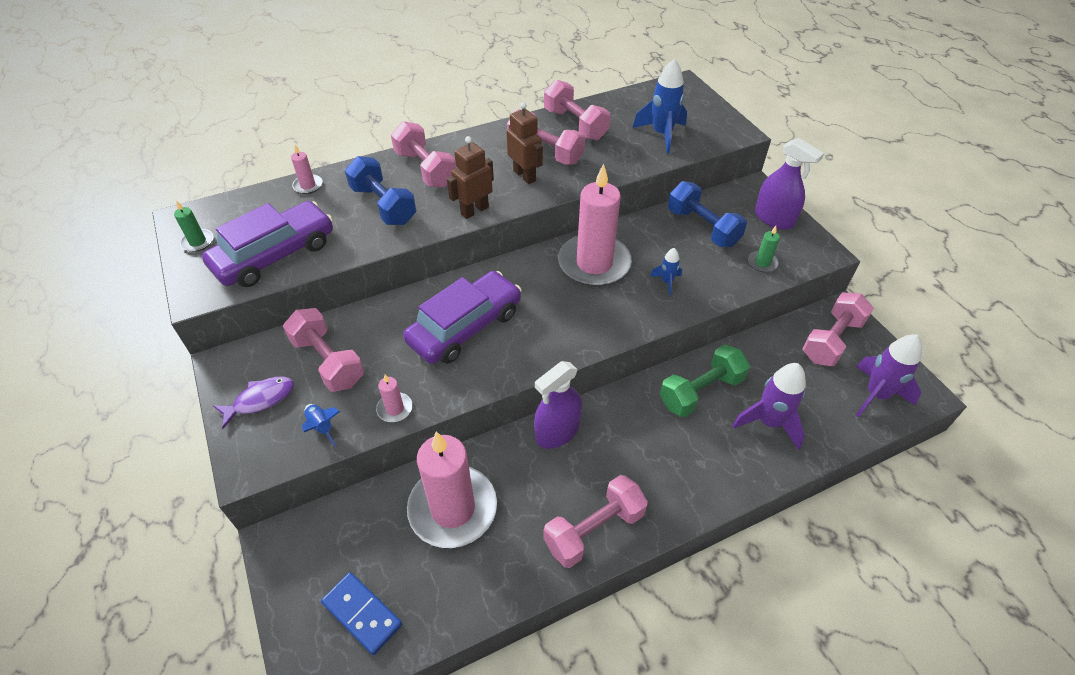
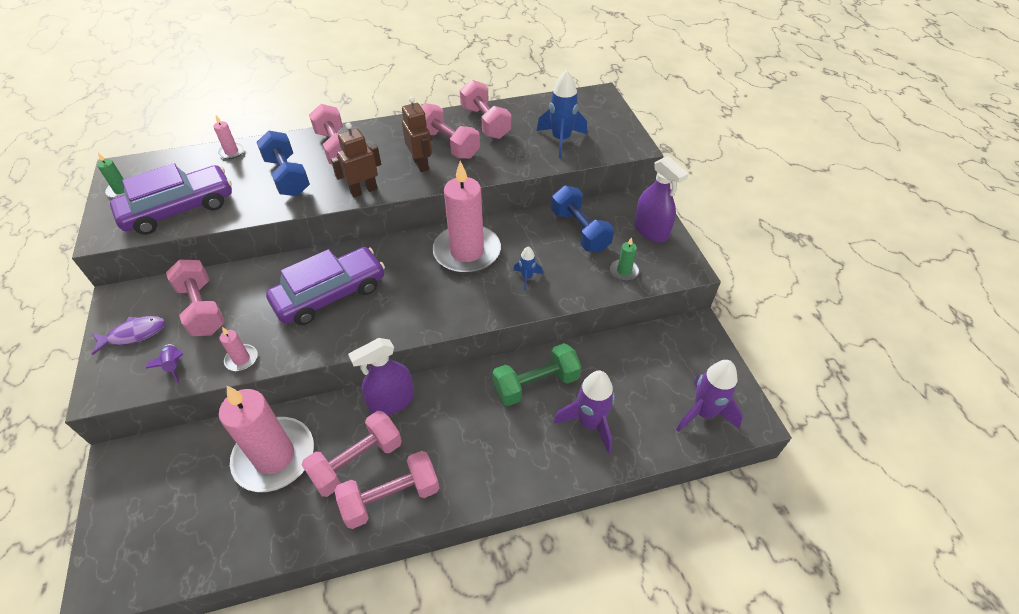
camera: 10 degrees right, 0 degrees up
blue rocket [302,404,340,446] -> purple rocket [146,344,183,385]
blue domino [321,572,402,655] -> none
pink dumbbell [802,292,874,366] -> pink dumbbell moved to [302,411,402,497]

